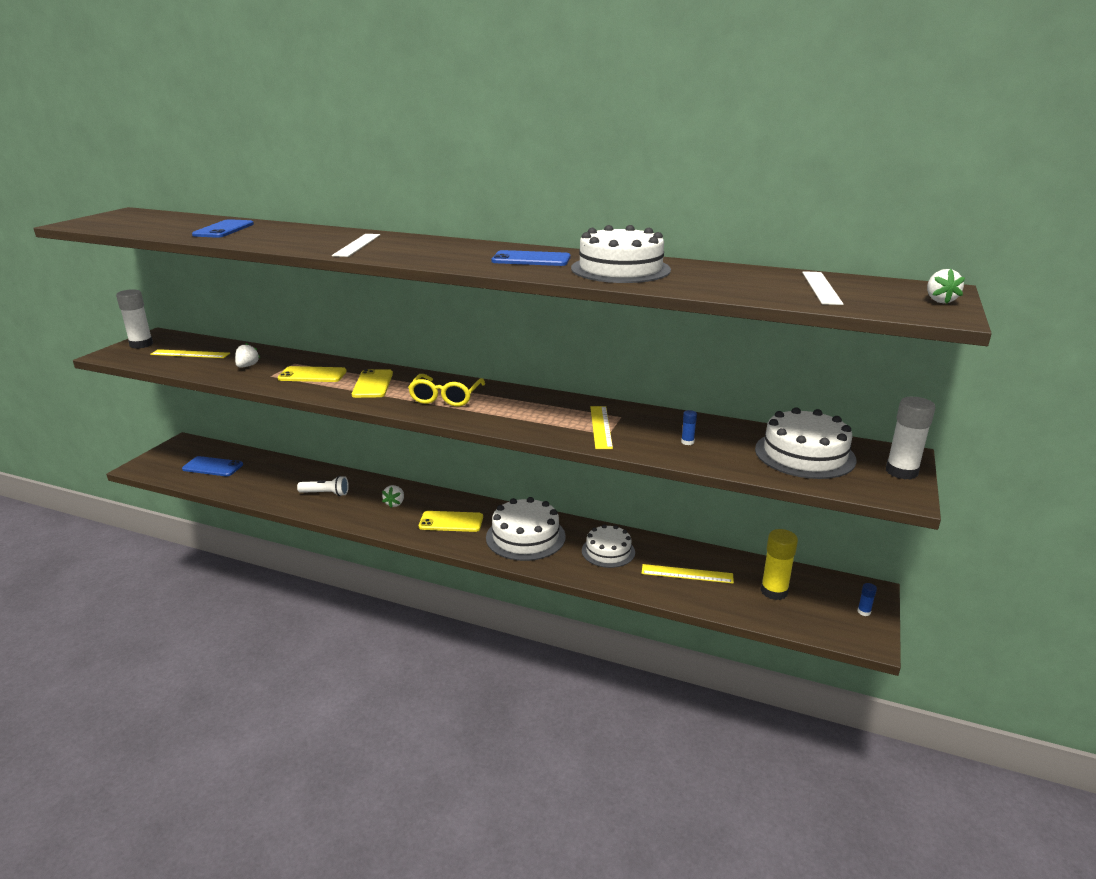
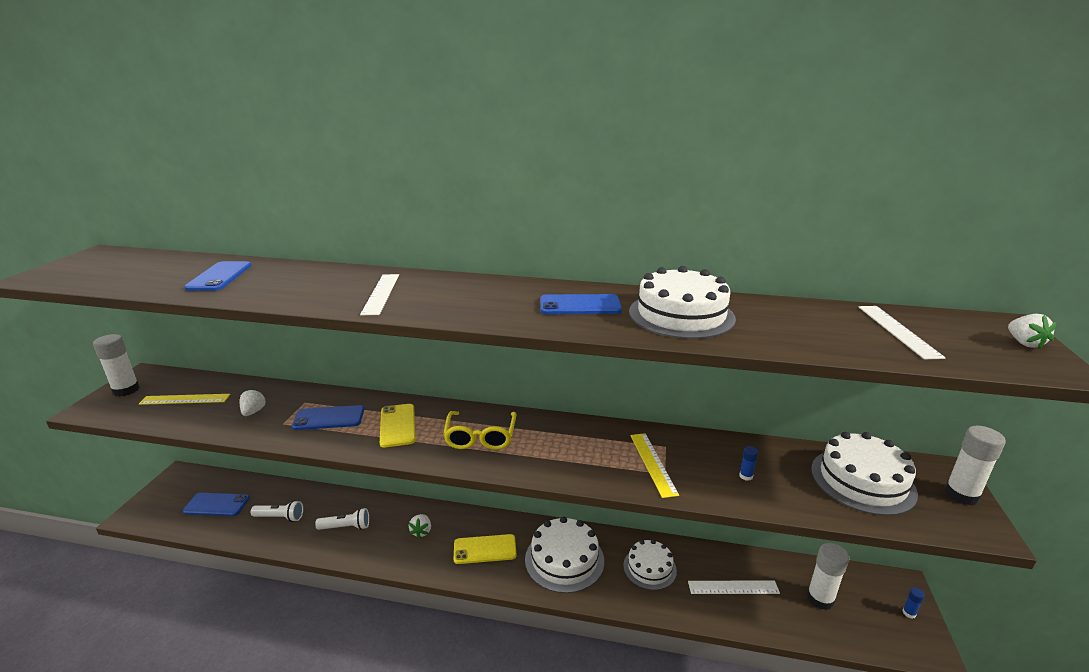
camera: 10 degrees left, 0 degrees up
yellow phone [278,366,347,382] -> blue phone [292,405,364,430]
yellow ruler [641,564,734,583] -> white ruler [688,581,780,594]
yellow glue stick [761,529,798,600] -> white glue stick [807,543,849,610]
none -> white flashlight [251,500,303,522]

